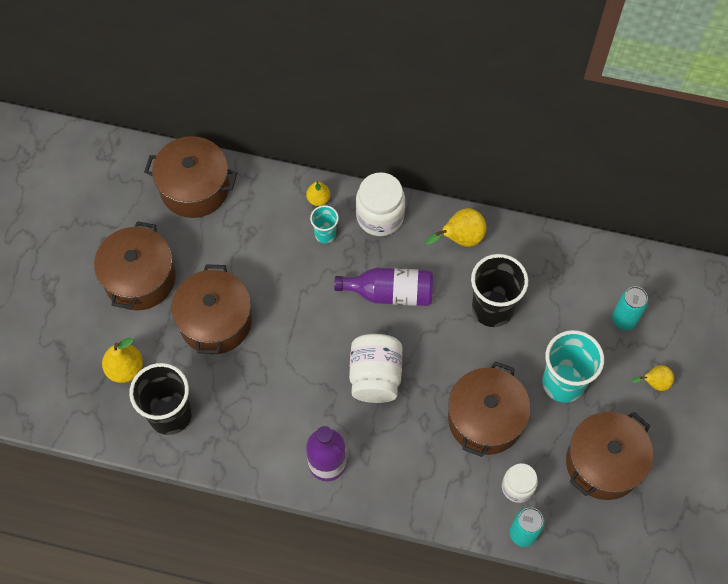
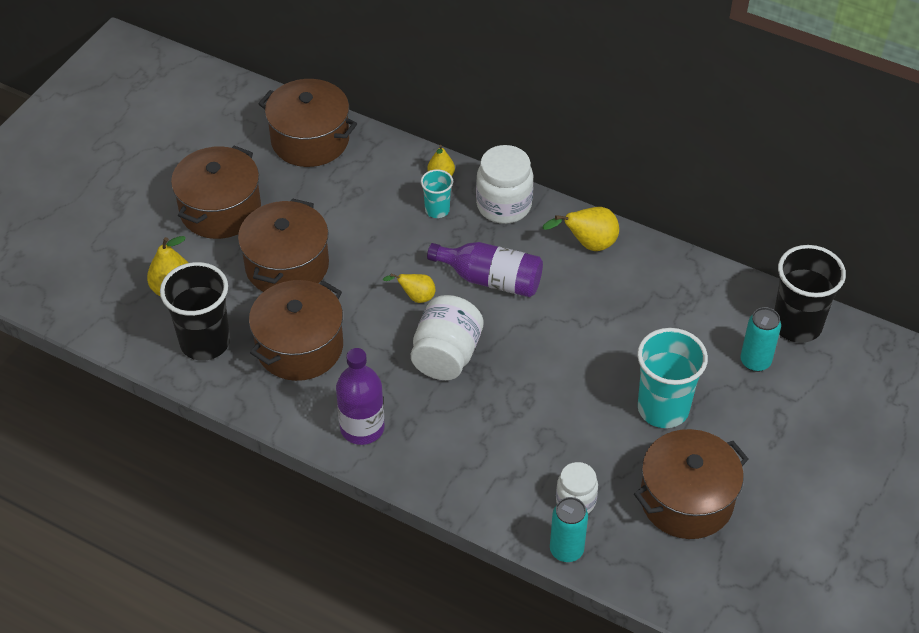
camera: 15 degrees right, 15 degrees down
brown pot [448,361,530,457] -> brown pot moved to [249,280,343,381]
black cup [471,254,528,327] -> black cup moved to [774,245,846,343]
yellow pear [632,365,674,391] -> yellow pear moved to [383,274,435,303]

